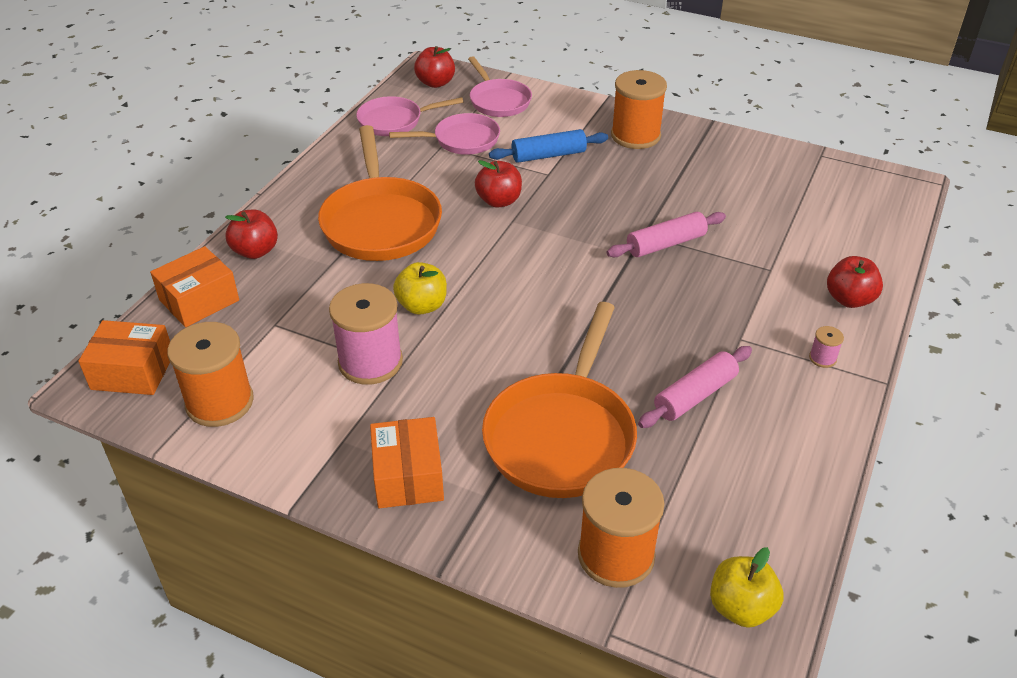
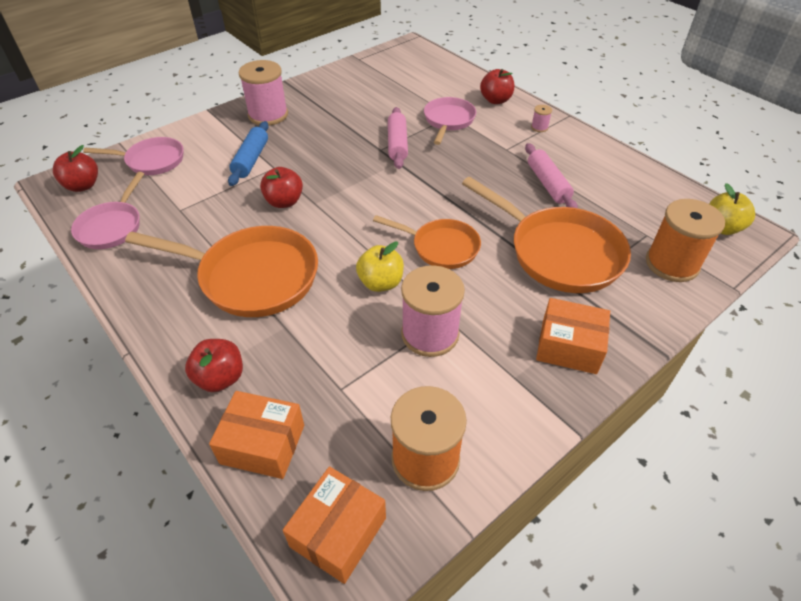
camera: 65 degrees left, 5 degrees up
orange box [150,246,239,327] -> orange box turned 60 degrees counterclockwise [209,391,304,479]
pink pan [389,113,500,155] -> pink pan moved to [424,97,476,145]
orange spool [611,70,667,149] -> pink spool [239,60,288,126]
none -> orange pan [373,215,481,269]

